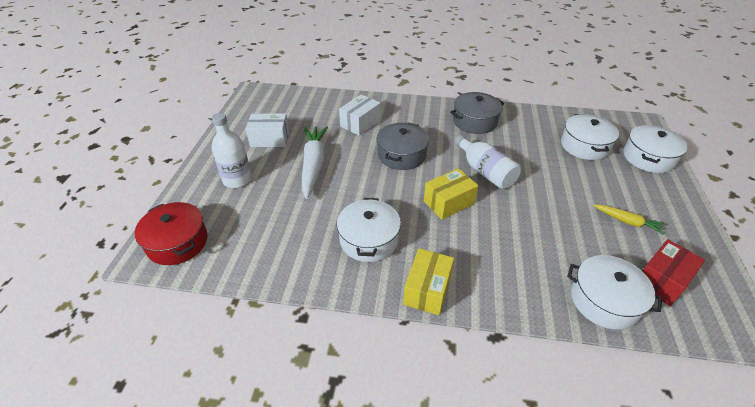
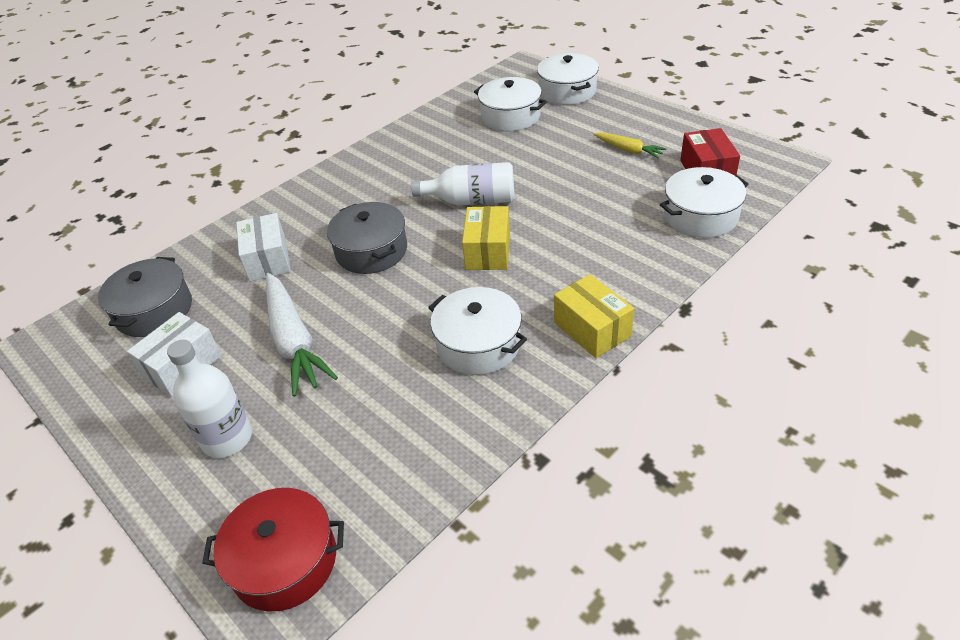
camera: 50 degrees left, 0 degrees up
white carrot [302,126,328,199] -> white carrot turned 150 degrees counterclockwise [266,273,338,397]
grey pot [450,92,504,134] -> grey pot moved to [98,257,192,337]
yellow carrot [593,204,665,235] -> yellow carrot turned 60 degrees clockwise [594,132,666,159]

